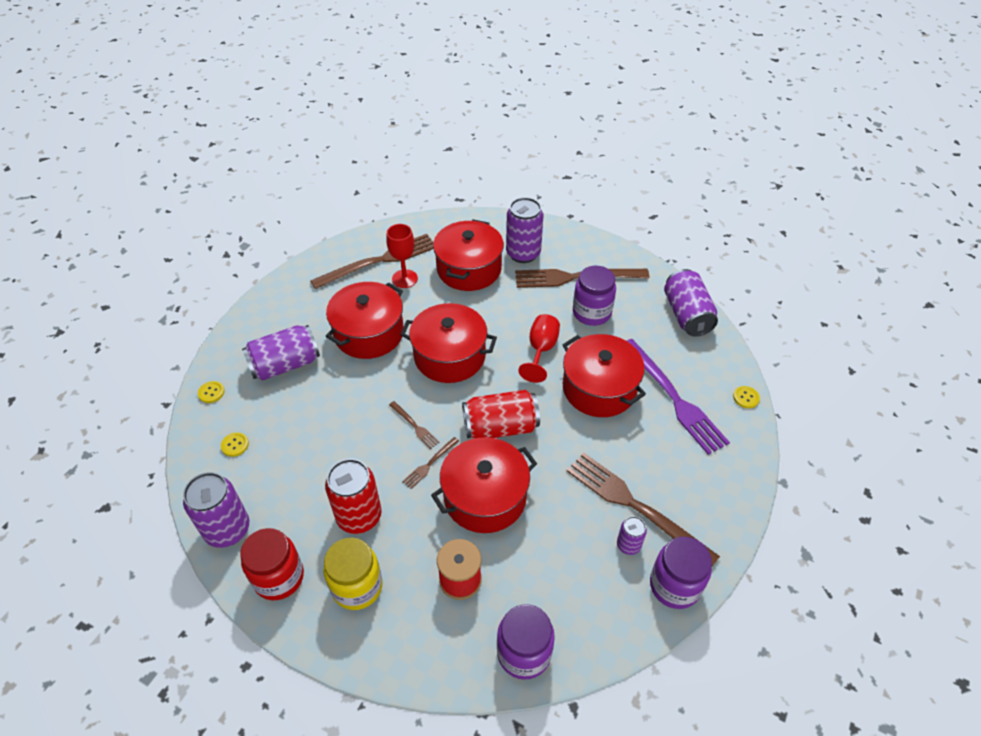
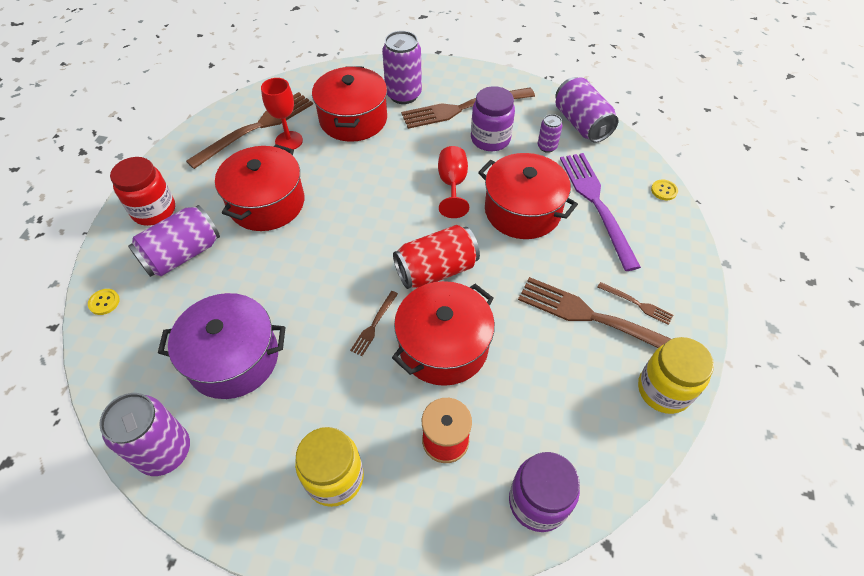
camera: 15 degrees left, 5 degrees up
yellow button [221,432,249,457] -> none
red jar [240,528,304,600] -> red jar moved to [110,157,175,226]
red can [325,459,381,534] -> none
brown fork [389,401,440,449] -> brown fork moved to [598,282,673,325]
red pot [400,303,497,383] -> none
purple can [617,516,647,555] -> purple can moved to [538,114,563,153]
purple fork [627,339,730,455] -> purple fork turned 150 degrees counterclockwise [560,153,641,271]
purple jar [650,536,712,609] -> yellow jar [638,337,714,414]
none -> purple pot [158,293,285,399]

